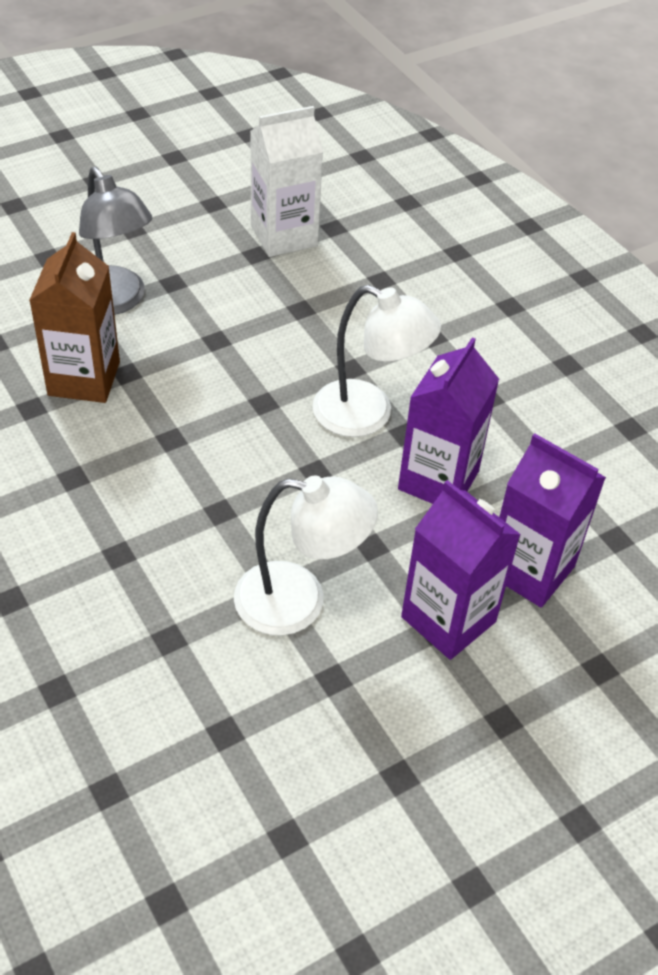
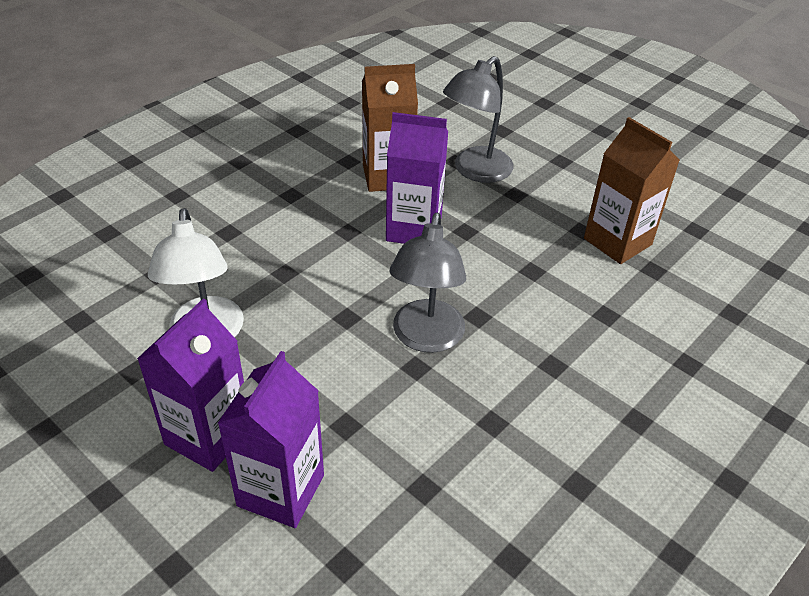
camera: 75 degrees right, 5 degrees down
white carton [250,106,323,257] -> brown carton [584,117,680,264]
white lamp [313,285,441,437] -> grey lamp [390,212,466,353]
purple carton [398,337,499,504] -> purple carton moved to [386,112,448,244]

